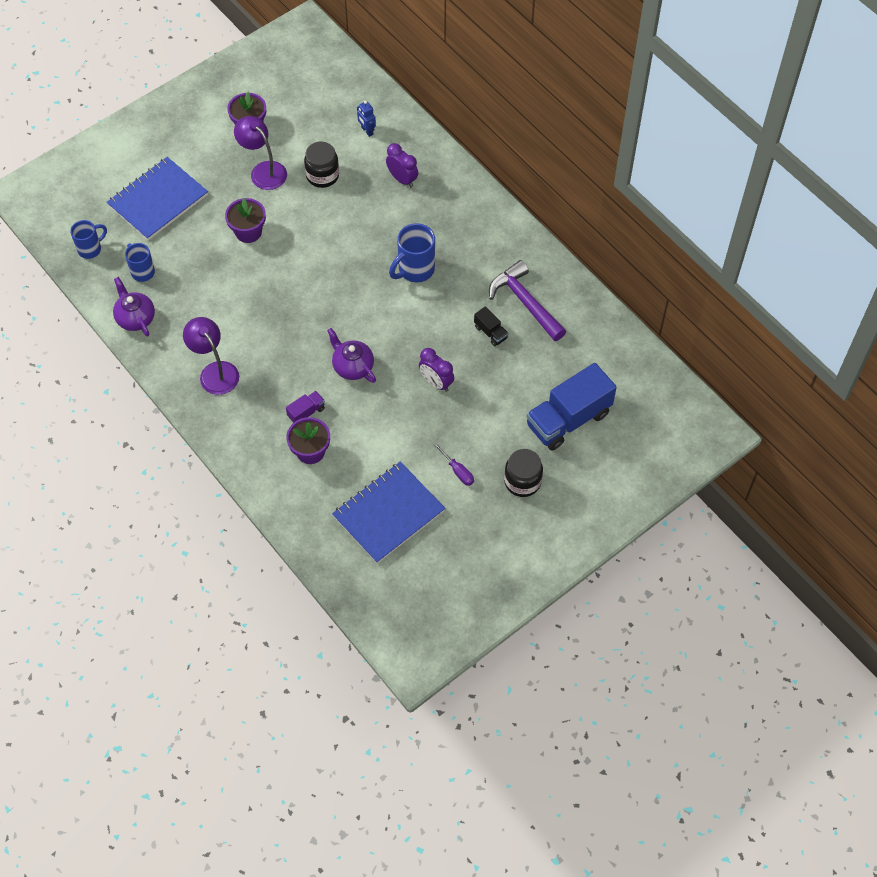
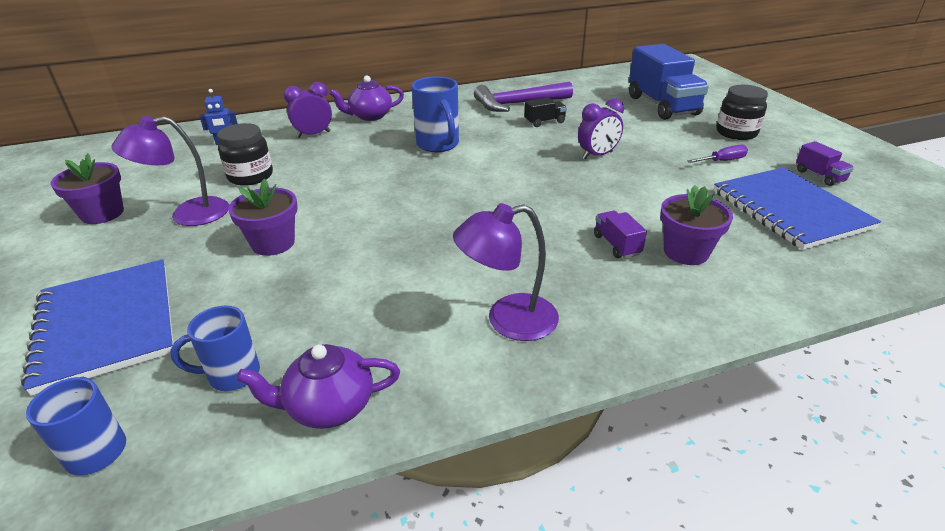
camera: 70 degrees left, 25 degrees down
purple teapot [327,328,376,383] -> purple teapot moved to [329,76,404,121]
none -> purple truck [796,141,854,186]

